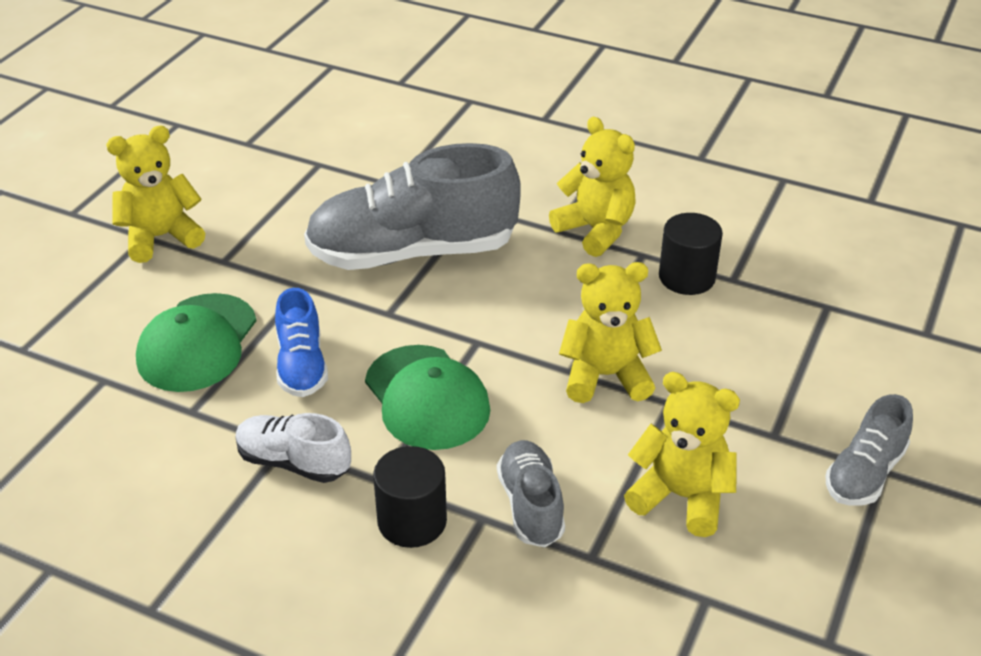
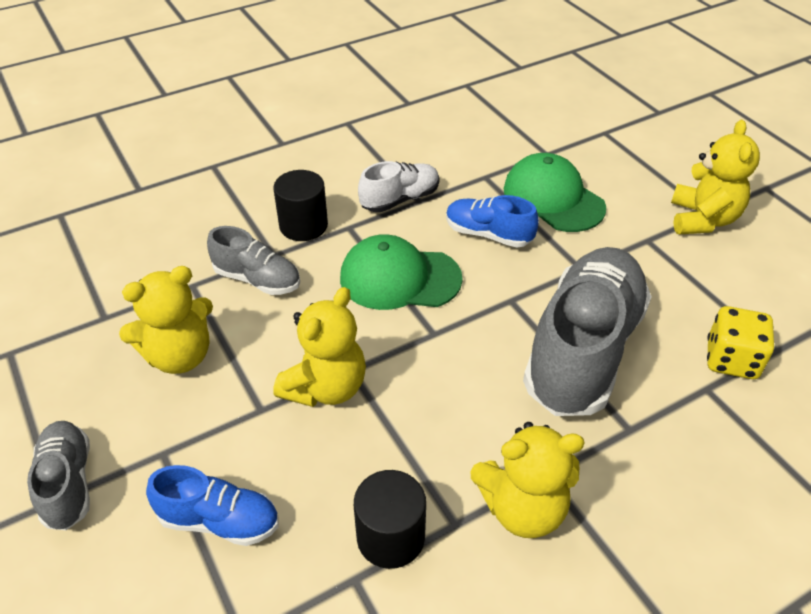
camera: 125 degrees right, 5 degrees up
none -> blue shoe [146,465,279,546]
none -> yellow dice [707,306,774,379]

